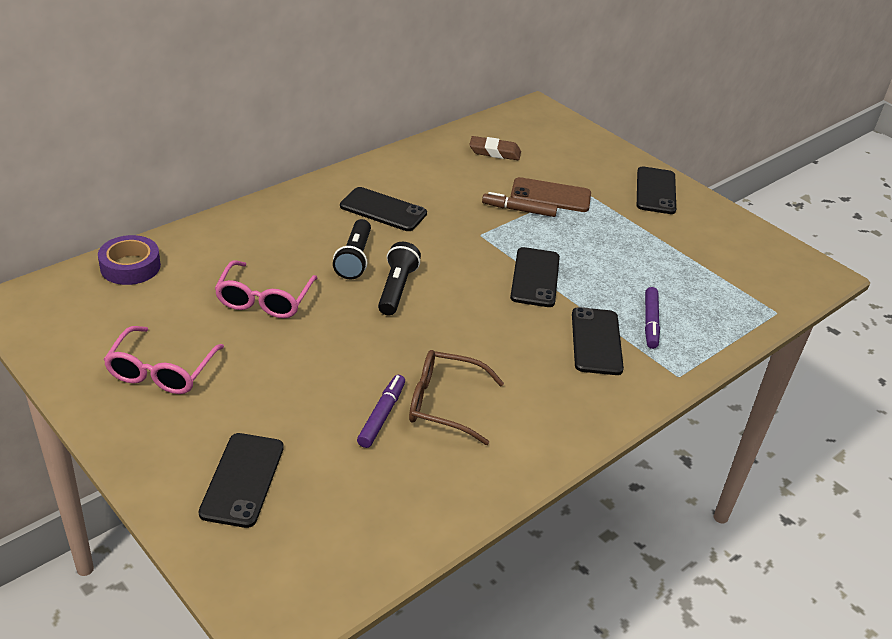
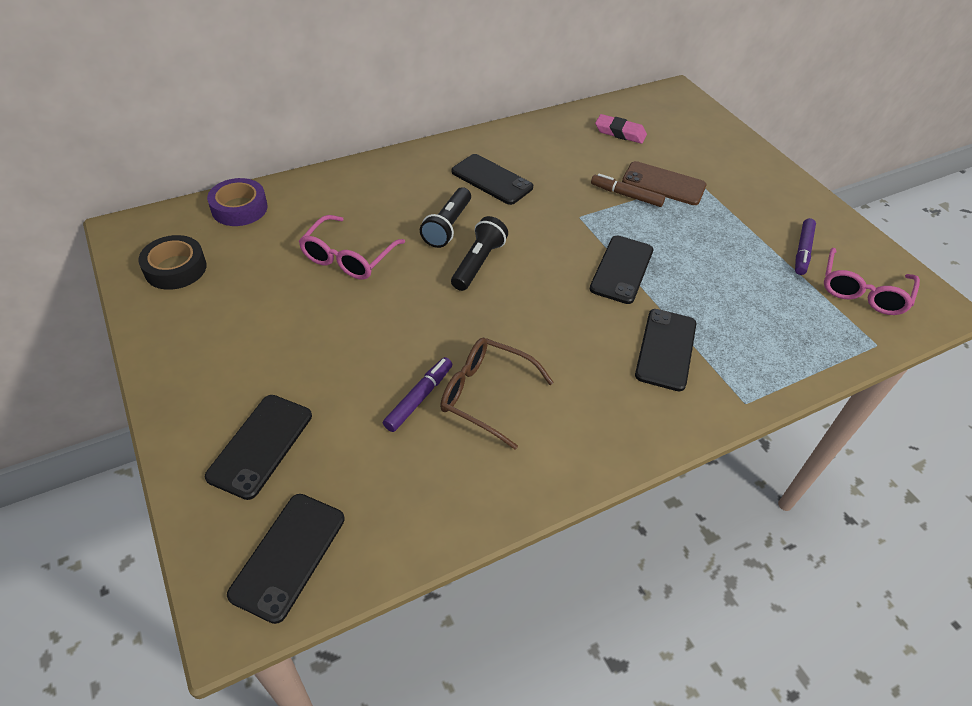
camera: 15 degrees right, 10 degrees up
pink glasses [103,326,224,394] -> pink glasses moved to [824,248,920,315]
brown eraser [469,136,521,160] -> pink eraser [595,114,647,144]
black phone [637,166,676,214] -> black phone moved to [227,494,345,624]
purple marker [645,287,660,349] -> purple marker moved to [795,218,816,275]
none -> black tape [138,235,206,290]

